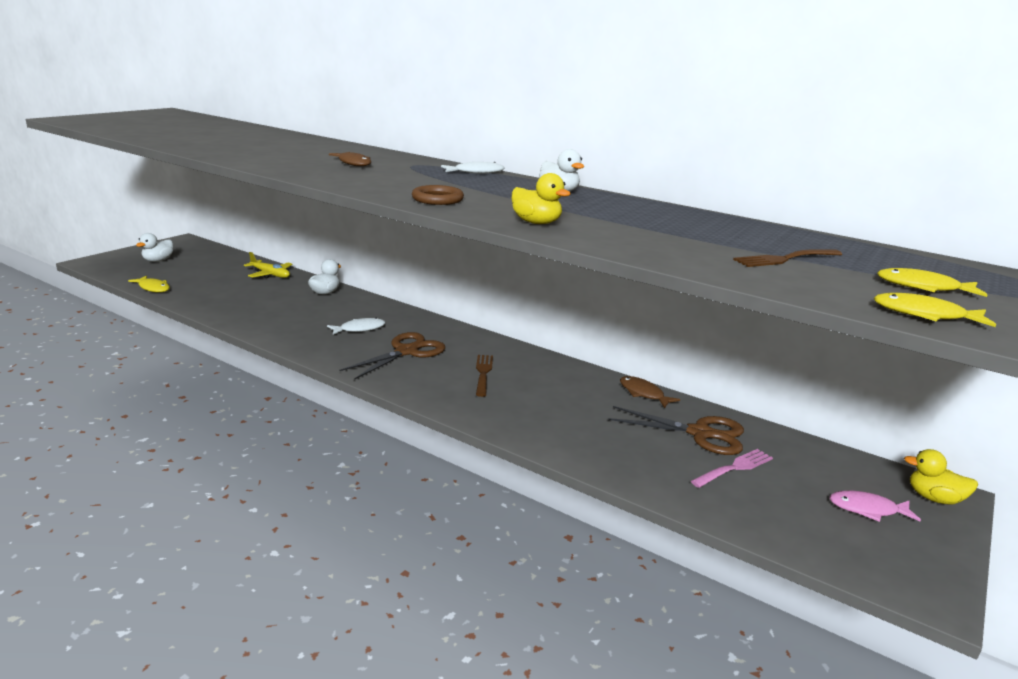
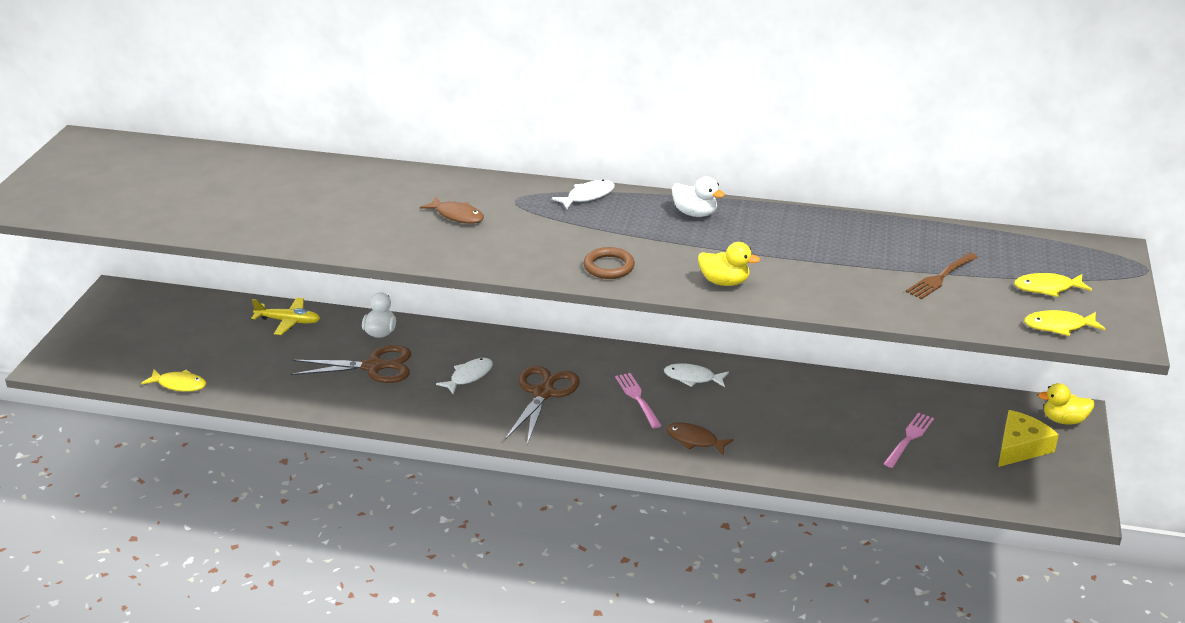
camera: 20 degrees left, 10 degrees up
white duck [136,233,173,262] -> none
brown fork [476,355,493,397] -> pink fork [615,373,662,428]
brown scissors [608,406,744,455] -> brown scissors moved to [290,345,411,383]
brown fish [620,376,680,408] -> brown fish moved to [666,423,734,455]
pink fish [830,491,921,522] -> yellow cheese [998,410,1059,467]
none -> white fish [664,363,729,387]

